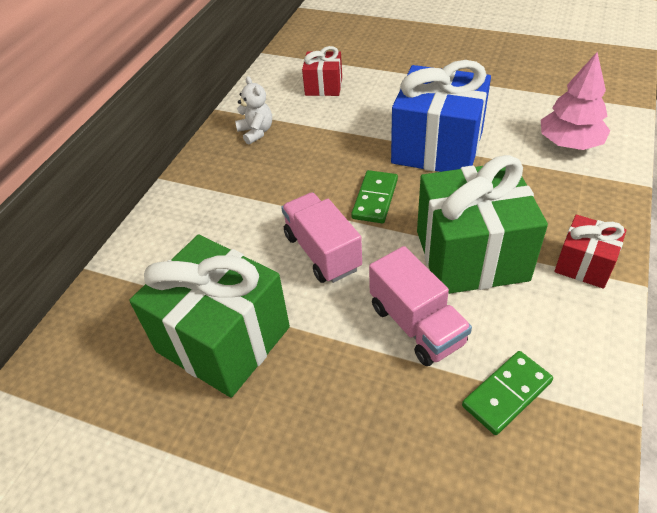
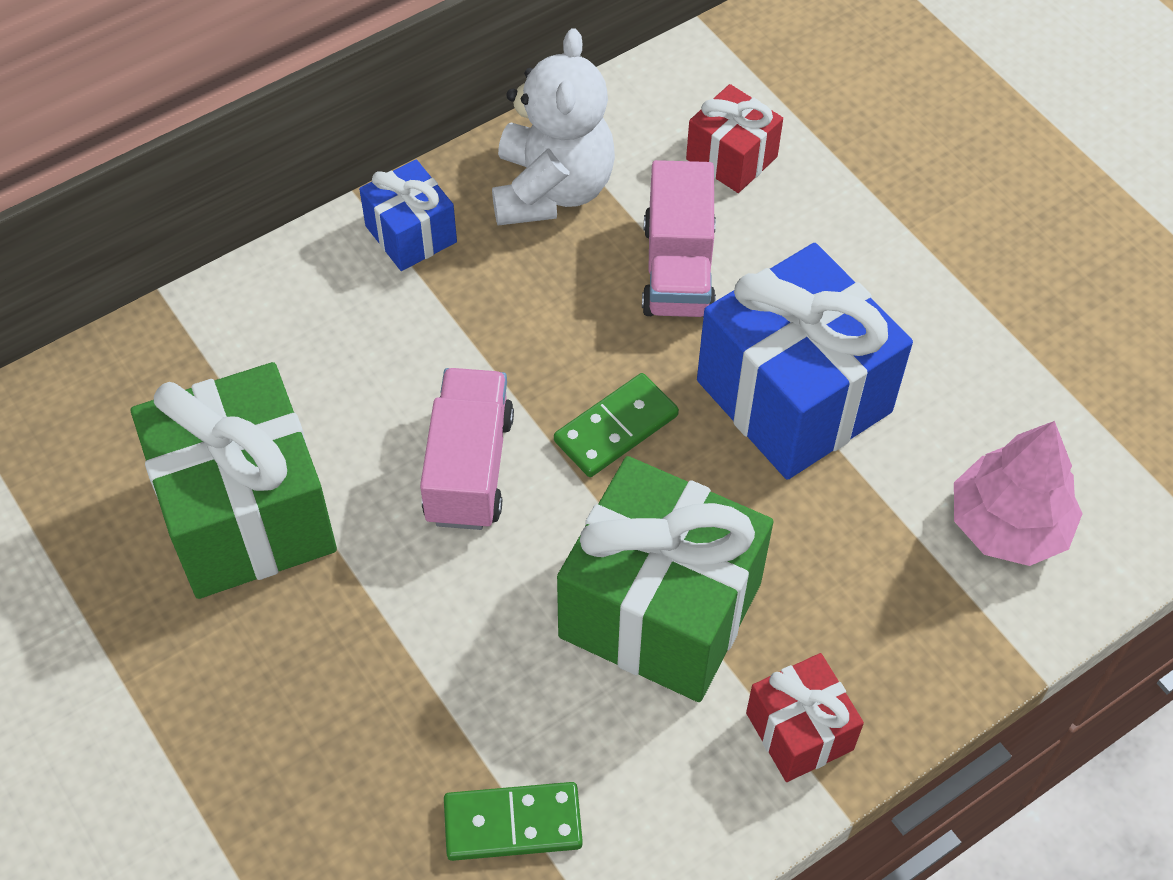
camera: 30 degrees right, 10 degrees up
white teddy bear [235,76,272,145] -> white teddy bear [492,28,615,225], size x1.79
pink truck [369,246,472,366] -> pink truck moved to [642,160,716,317]
none -> blue gift [359,159,457,271]

